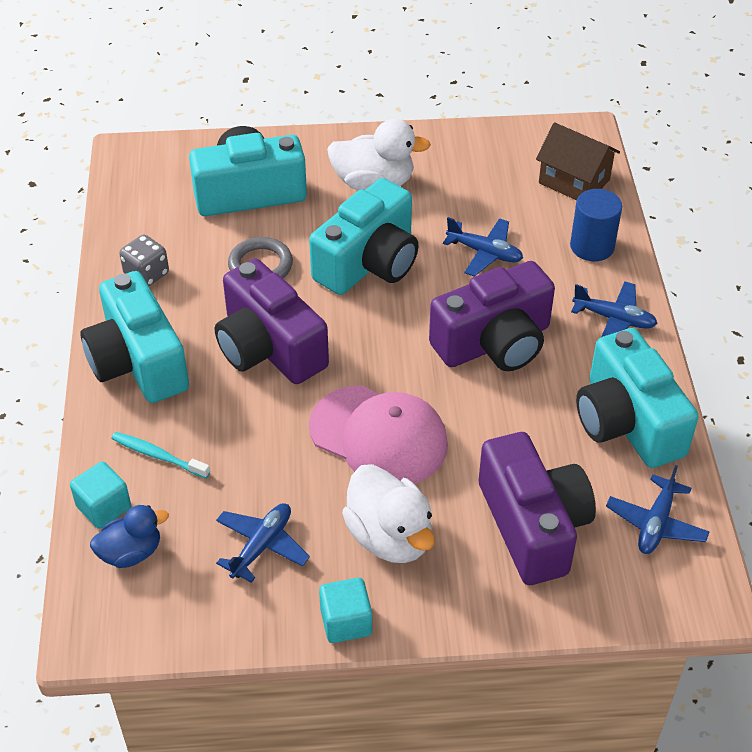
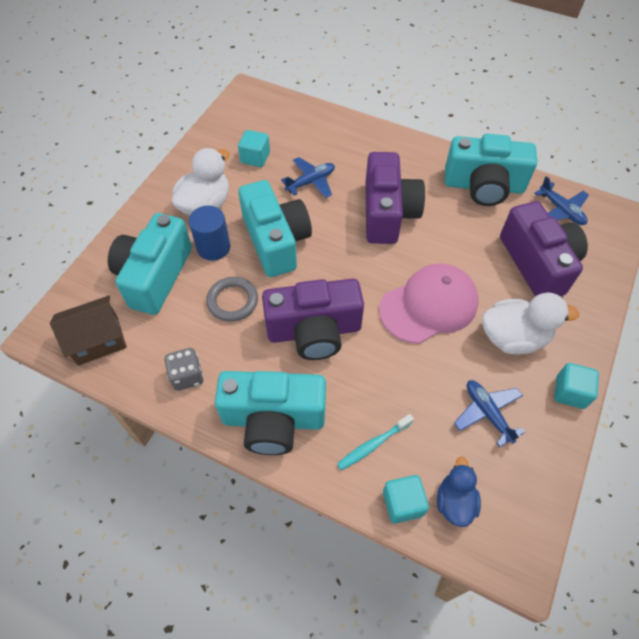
camera: 60 degrees left, 10 degrees up
purple camera [479,432,596,585] -> purple camera turned 60 degrees clockwise [500,201,588,296]
brown house [536,122,620,200] -> brown house moved to [50,296,127,366]
blue cylinder [570,189,622,261] -> blue cylinder moved to [189,206,230,261]
blue plane [571,281,658,337] -> none
none -> turquoise cube [238,130,270,167]

